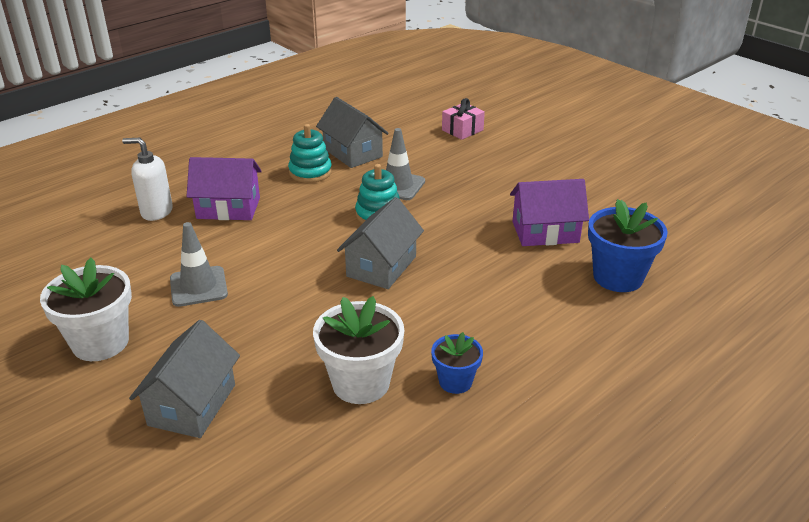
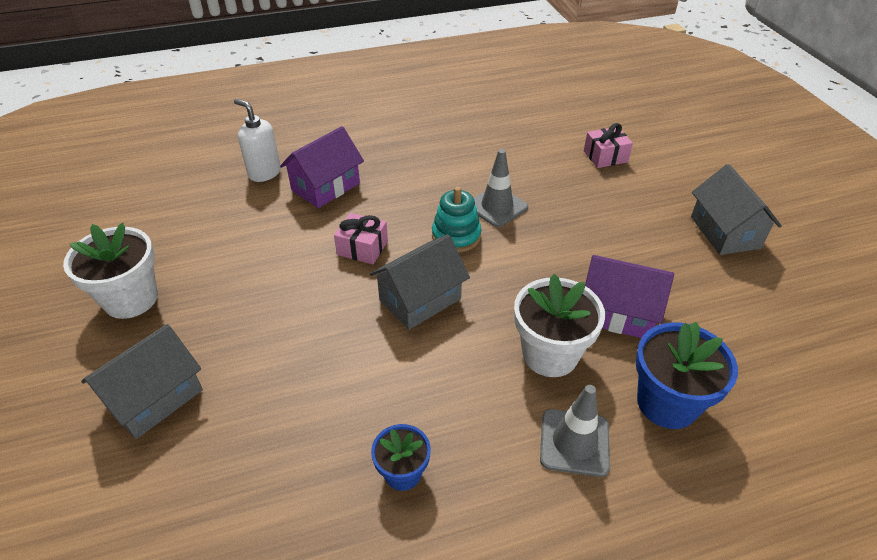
camera: 25 degrees right, 10 degrees up
grey traffic cone [170,222,228,307] -> grey traffic cone moved to [540,385,610,477]
purple house [186,157,262,220] -> purple house turned 75 degrees counterclockwise [280,126,364,208]
turquoise stacking toy [288,124,332,183] -> none
white flower pot [313,296,404,404] -> white flower pot moved to [514,274,605,377]
grey house [316,97,389,168] -> grey house moved to [691,164,782,255]
none -> pink gift [334,213,388,264]

